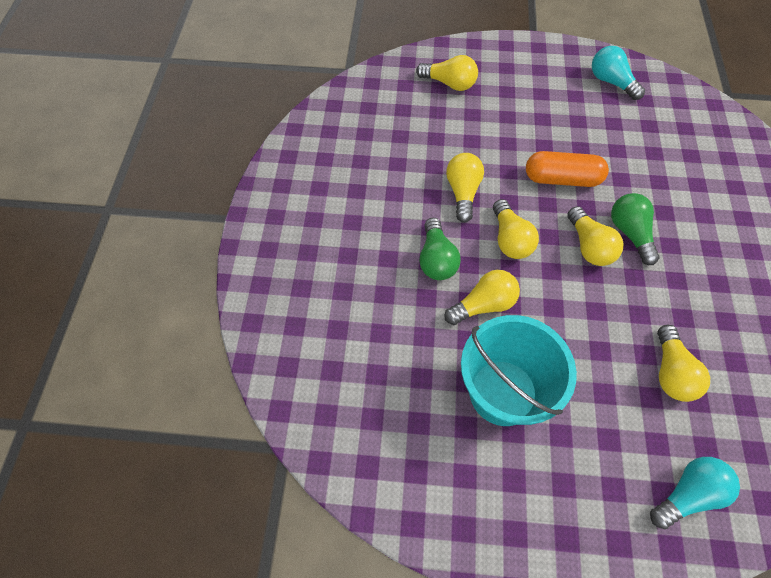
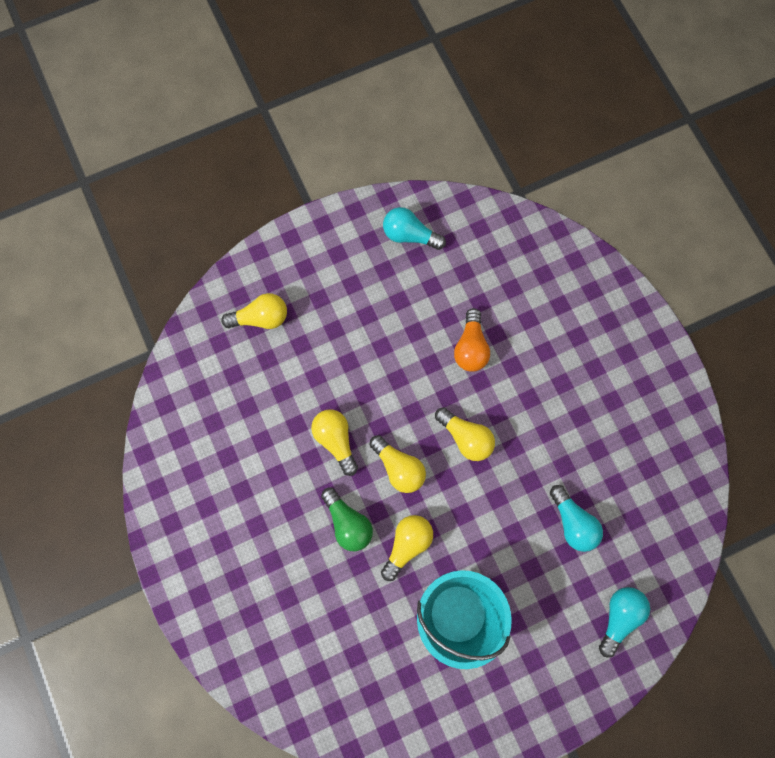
camera: 30 degrees left, 15 degrees up
orange capsule [526,151,609,187] -> none
green light bulb [611,193,660,265] -> none
yellow light bulb [657,325,710,402] -> turquoise light bulb [550,485,603,552]
none -> orange light bulb [454,308,490,372]

